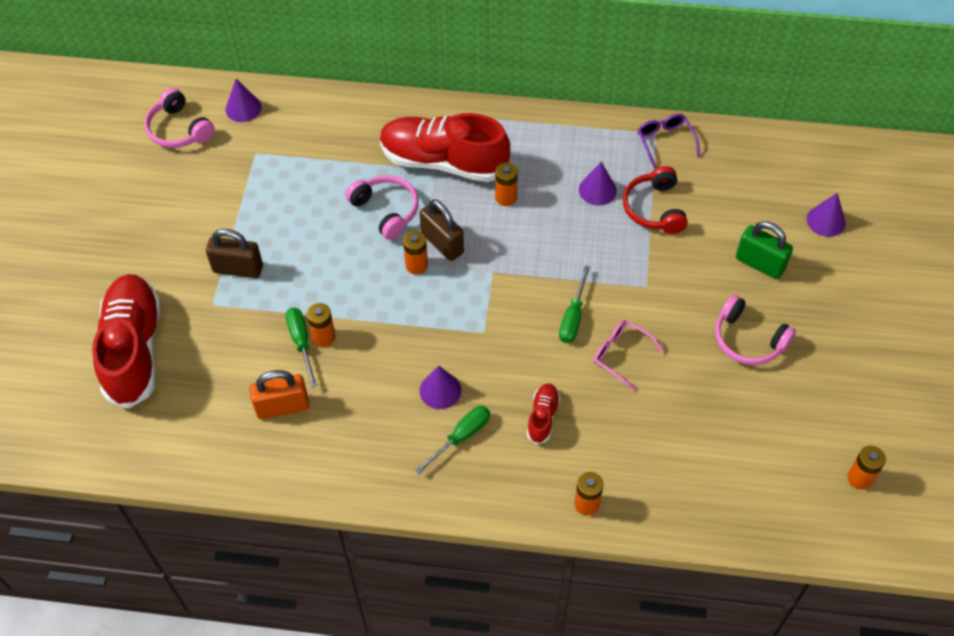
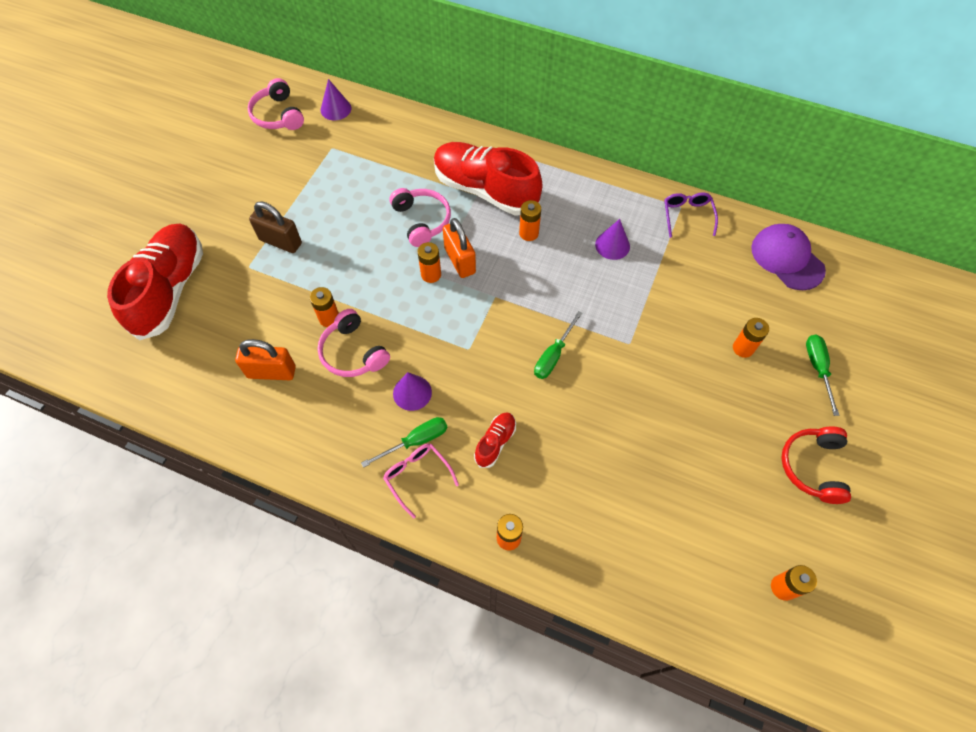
camera: 15 degrees right, 5 degrees up
green screwdriver [286,308,317,388] -> green screwdriver moved to [806,334,839,416]
brown padlock [420,199,464,261] -> orange padlock [443,218,476,278]
pink glasses [593,320,664,391] -> pink glasses moved to [383,444,459,519]
red headphones [623,166,688,234] -> red headphones moved to [781,427,851,504]
pink headphones [715,295,796,365] -> pink headphones moved to [318,309,390,377]
green padlock [736,221,793,279] -> orange battery [733,318,769,358]
purple cone [807,193,846,237] -> none
none -> purple cap [751,224,826,290]

